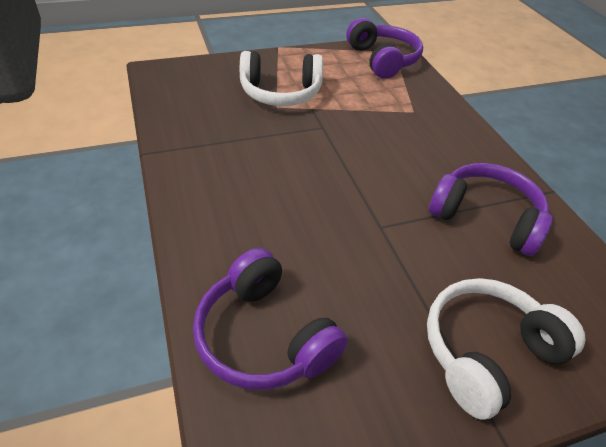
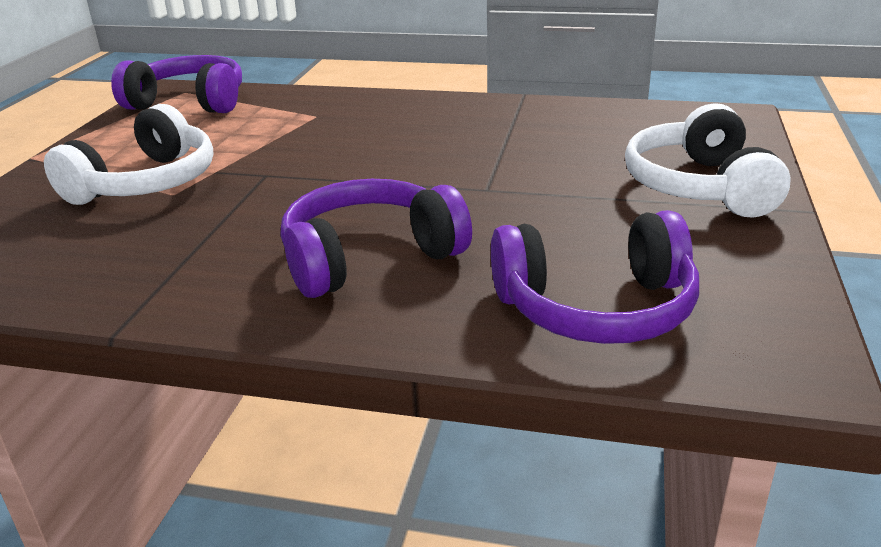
camera: 55 degrees left, 15 degrees down
purple headphones [429,163,553,256] -> purple headphones moved to [281,179,472,298]

